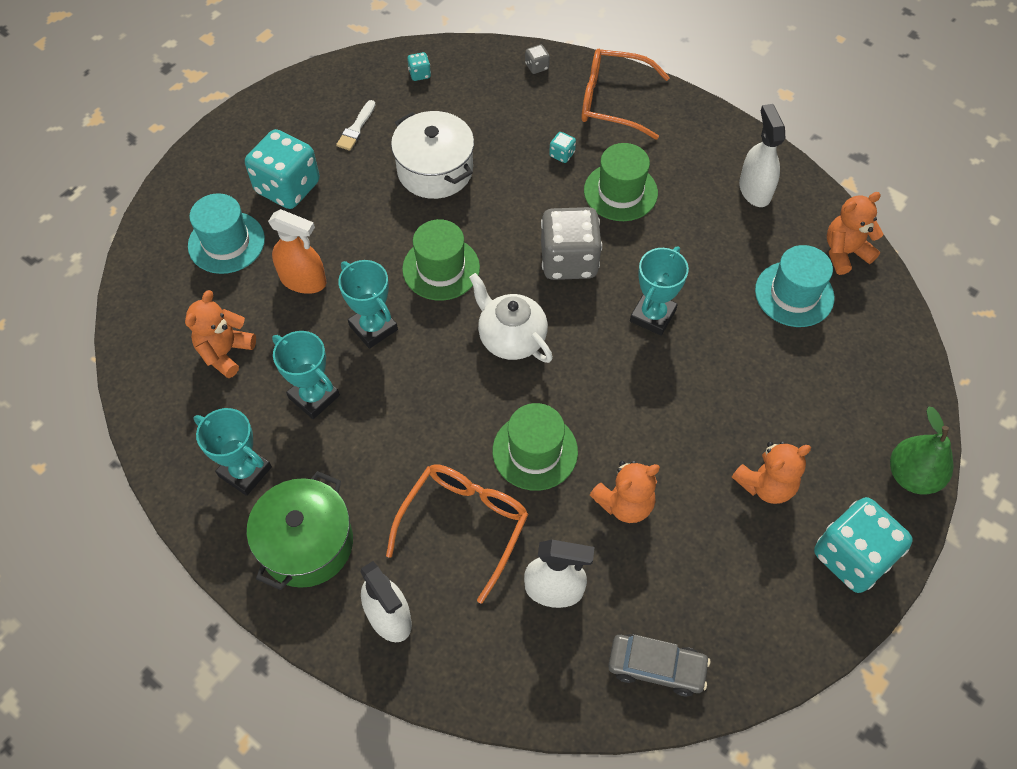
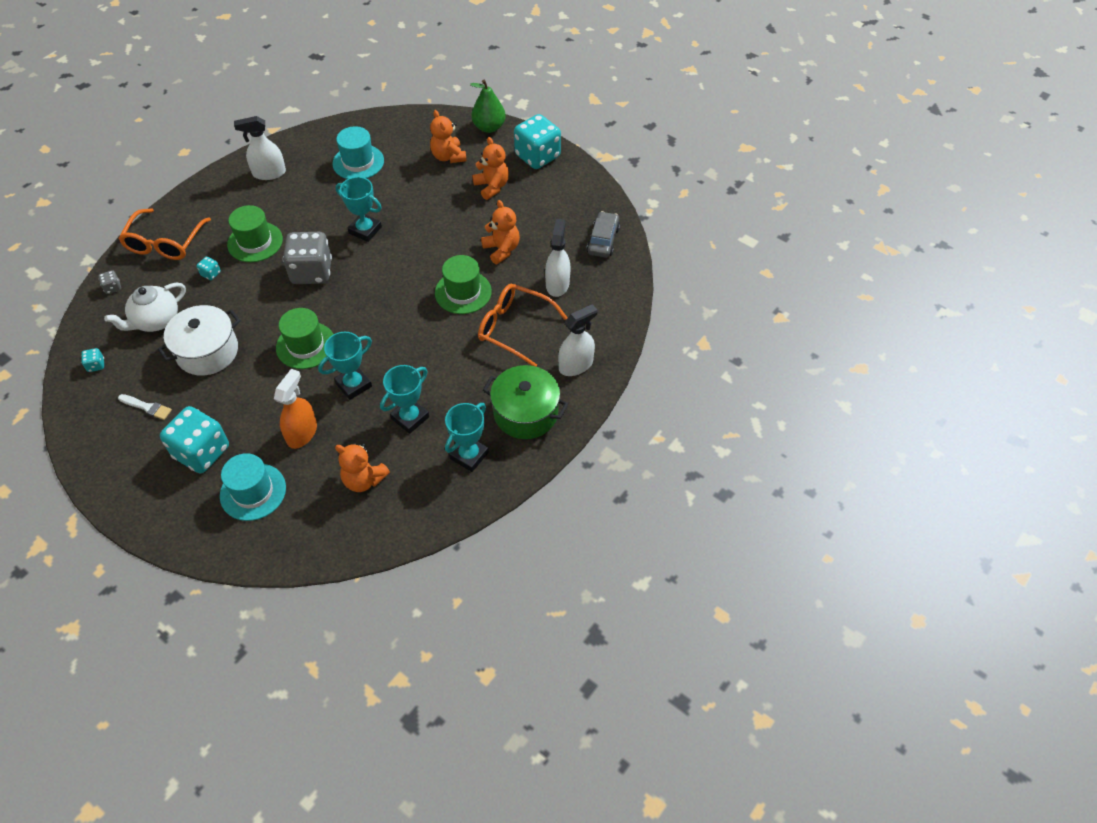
camera: 90 degrees left, 5 degrees down
white teapot [469,273,553,363] -> white teapot moved to [104,283,186,332]
orange teddy bear [827,192,883,275] -> orange teddy bear moved to [430,110,467,163]

